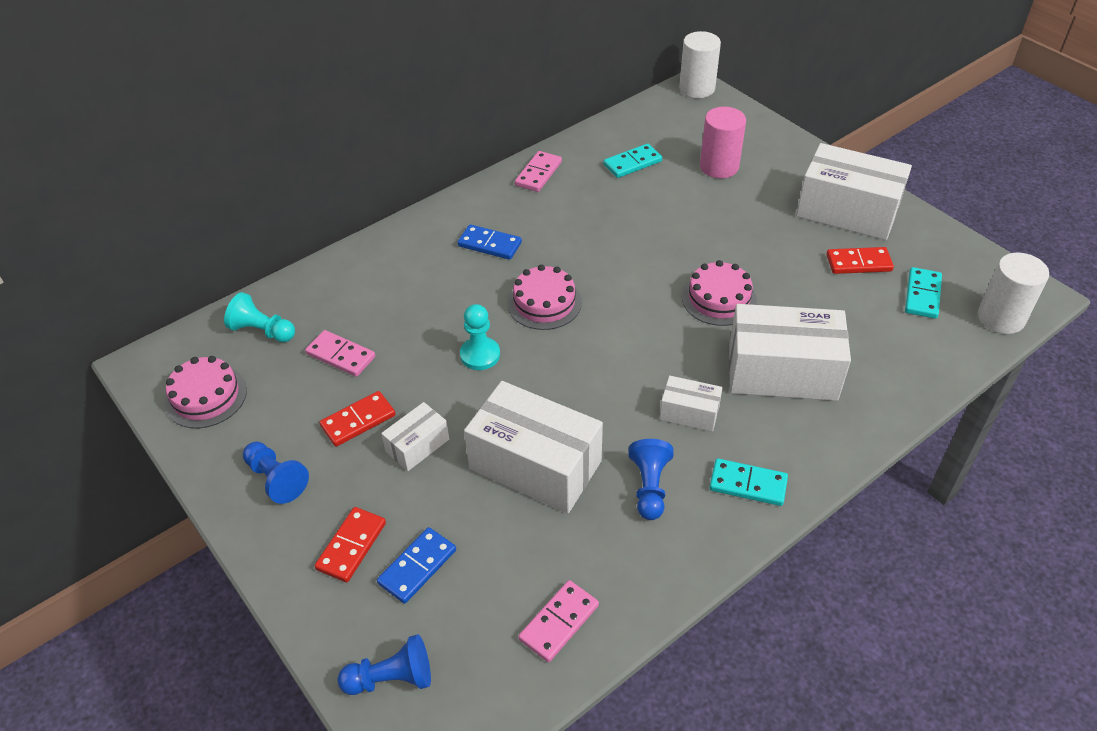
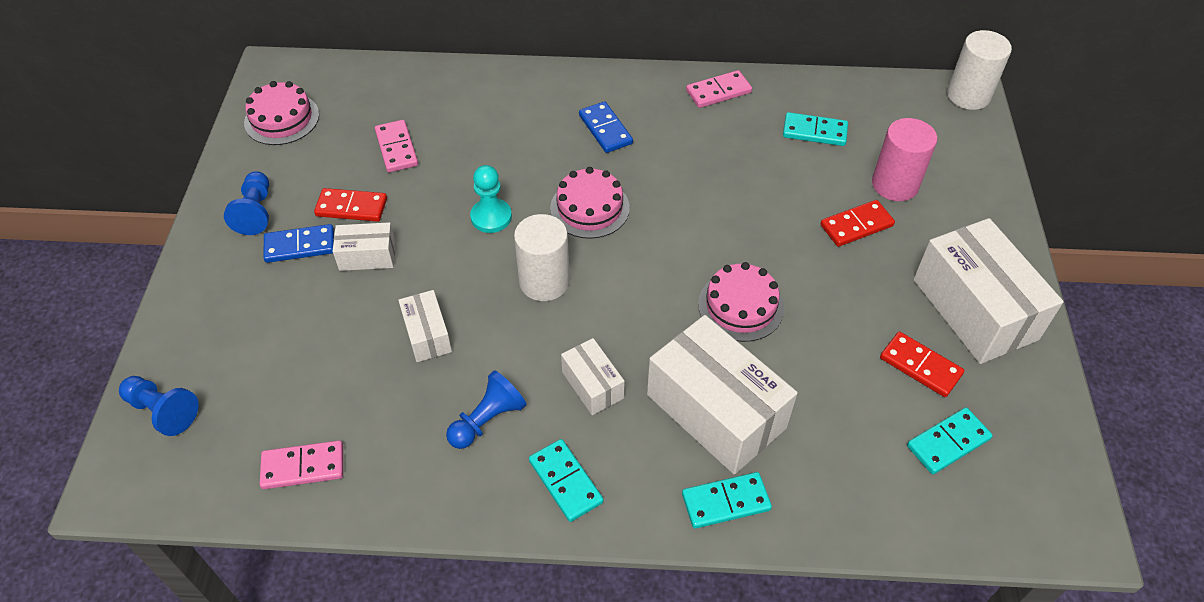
camera: 40 degrees right, 5 degrees up
turquoise pawn [224,292,295,342] -> none
red domino [315,507,386,582] -> red domino moved to [821,200,895,247]
blue domino [377,527,456,604] -> blue domino moved to [263,224,334,263]
white box [464,381,603,513] -> white box [398,290,452,362], size x0.50
white cylinder [978,253,1049,334] -> white cylinder moved to [514,214,570,301]
none -> turquoise domino [682,472,772,529]

